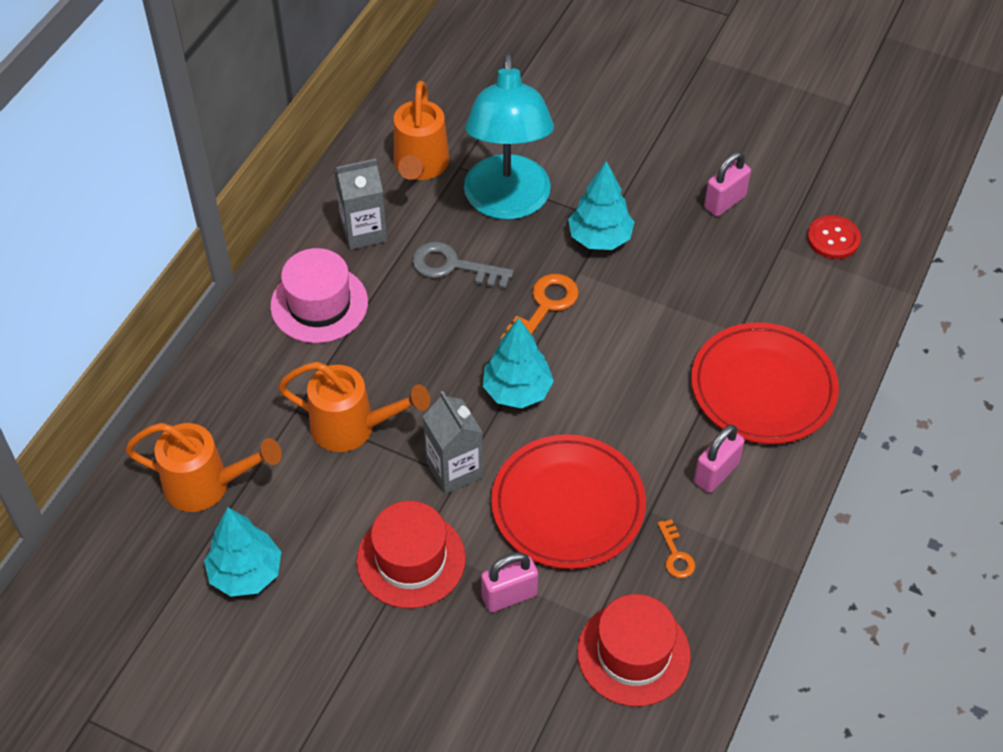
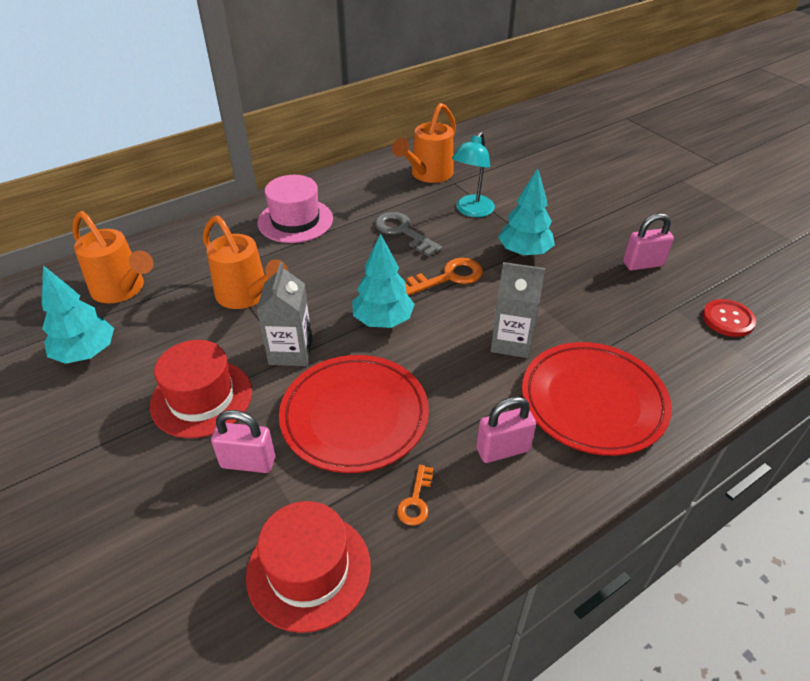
camera: 30 degrees right, 10 degrees down
grey carton [335,158,387,250] -> grey carton moved to [491,262,545,358]
turquoise lamp [464,53,554,220] -> turquoise lamp [452,132,495,217], size x0.56

